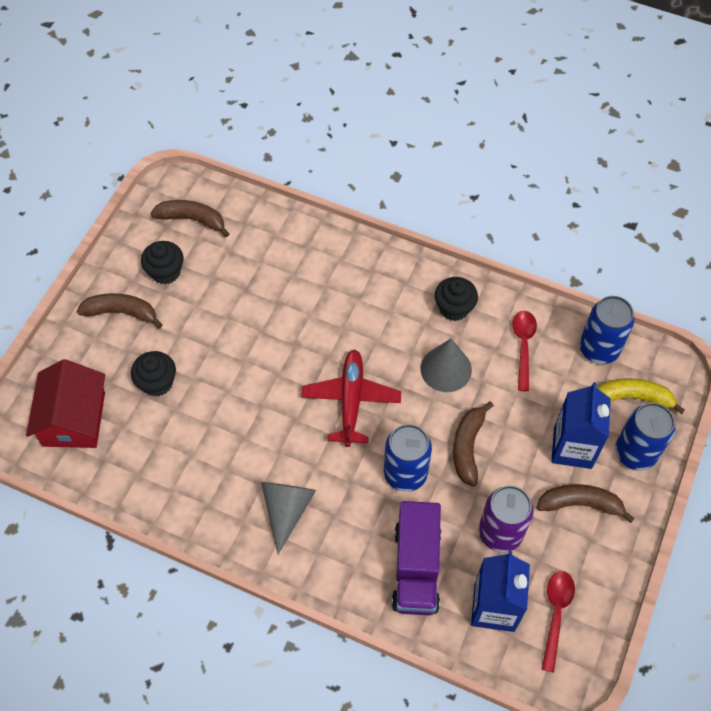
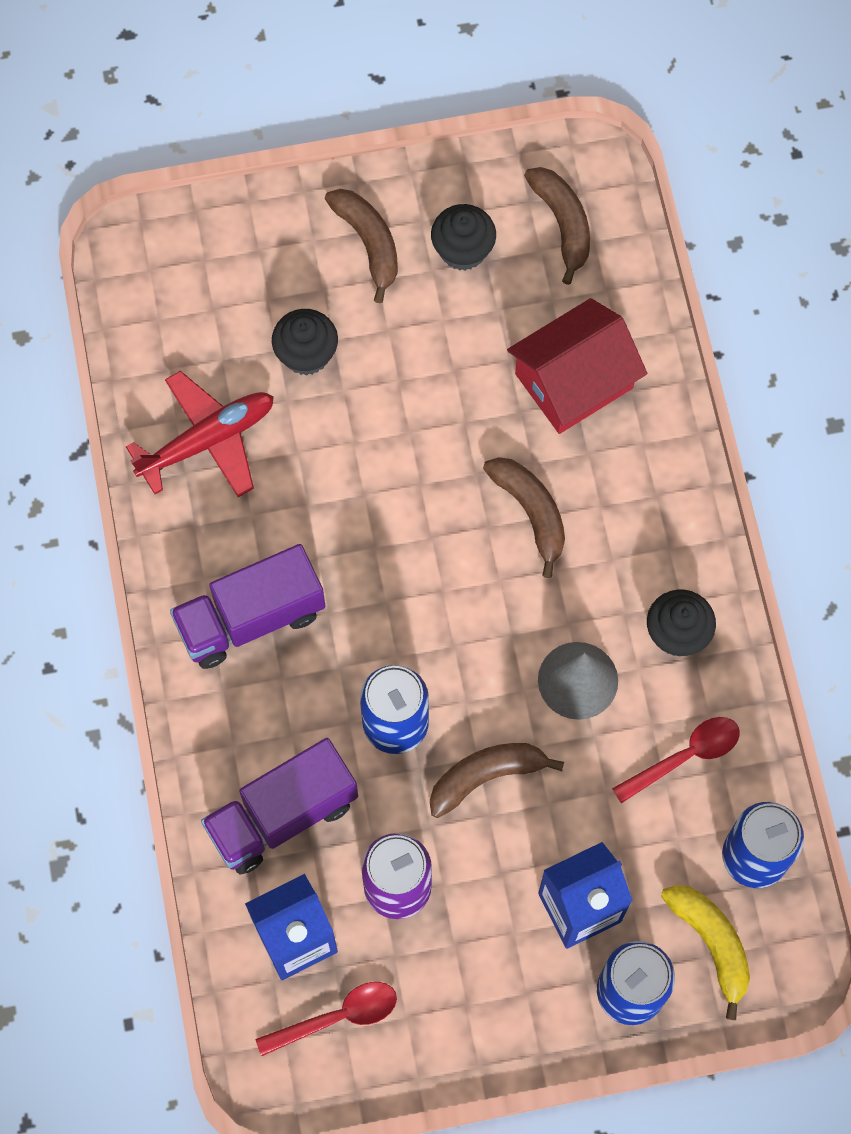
camera: 55 degrees right, 10 degrees up
red house [26,359,105,448] -> red house moved to [507,298,647,434]
grey cone [261,482,316,554] -> purple truck [170,544,326,669]
red plane [301,349,401,447] -> red plane moved to [126,371,274,497]
brown banana [536,484,635,523] -> brown banana moved to [483,457,565,578]

